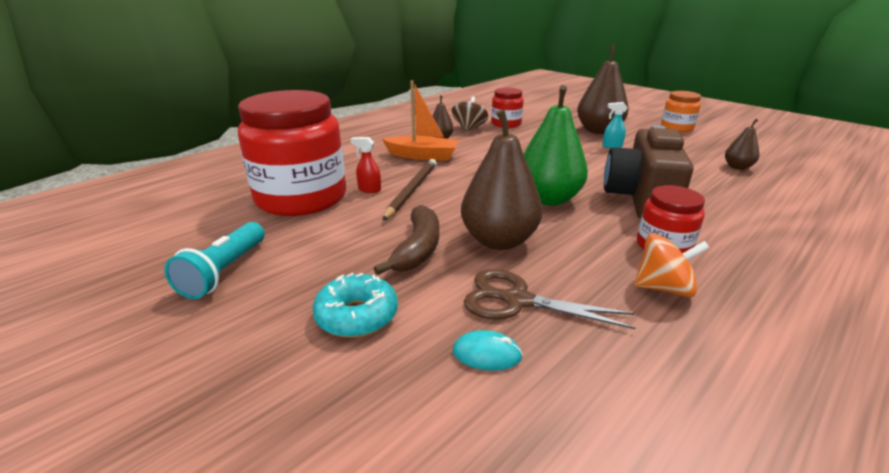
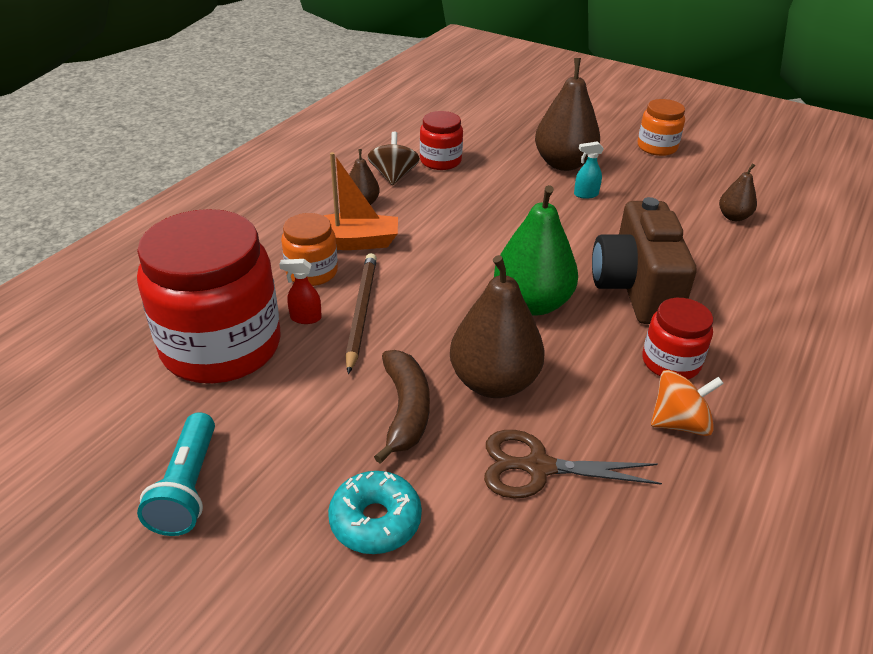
camera: 15 degrees left, 10 degrees up
turquoise mouse [453,330,523,371] -> none
none -> orange jar [281,213,338,286]

